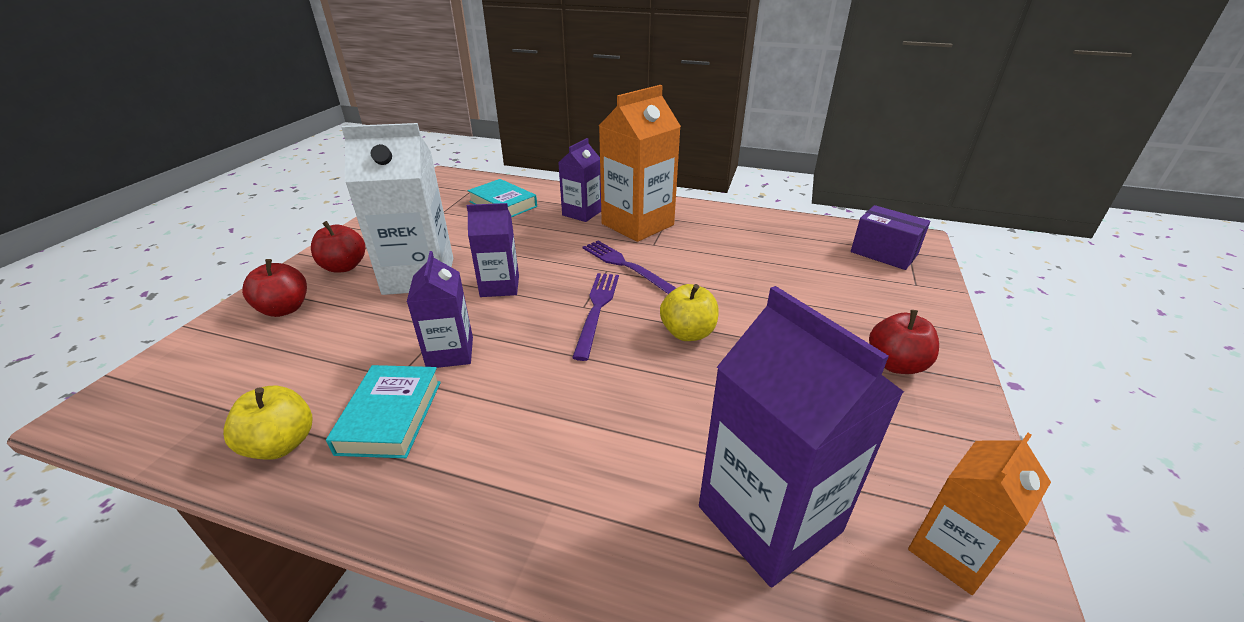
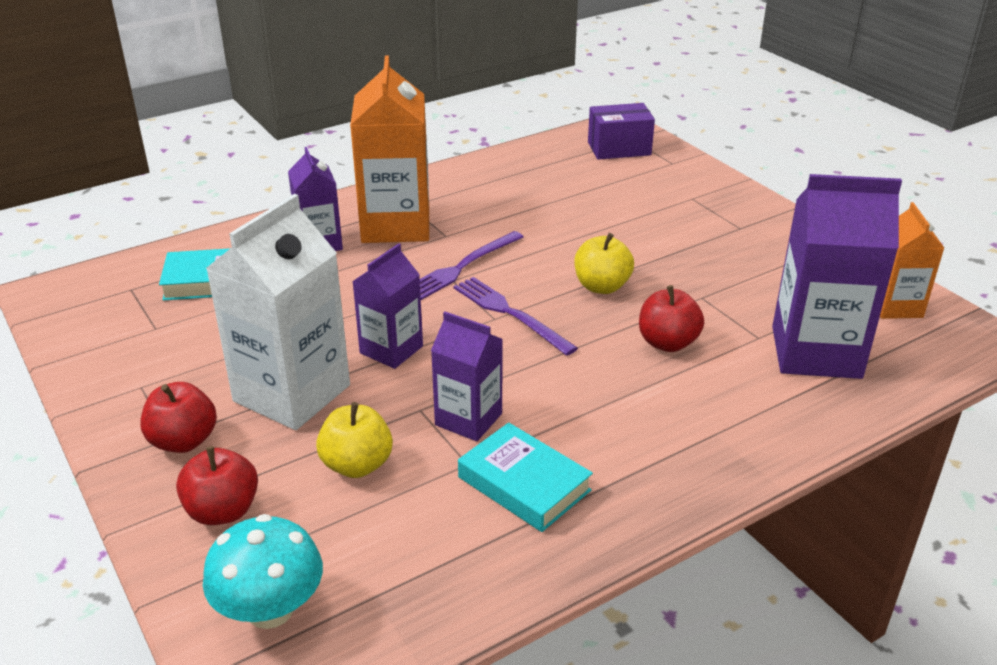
camera: 50 degrees left, 0 degrees up
yellow apple [223,385,313,459] -> yellow apple moved to [316,402,393,478]
purple fork [583,241,676,294] -> purple fork turned 45 degrees counterclockwise [420,231,524,300]
red apple [869,310,939,374] -> red apple moved to [639,285,704,352]
none -> turquoise mushroom [203,514,323,629]

